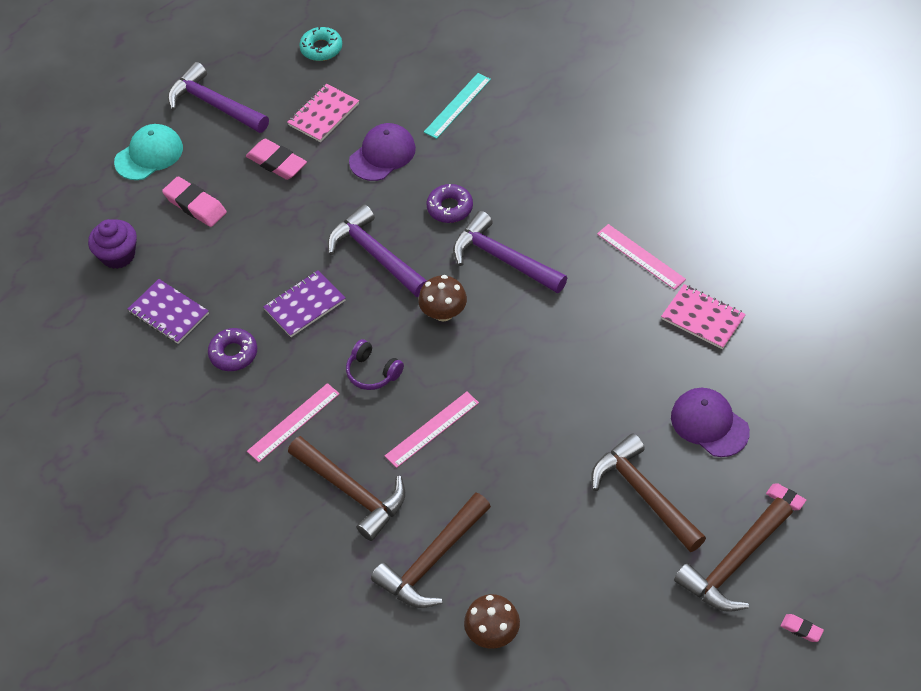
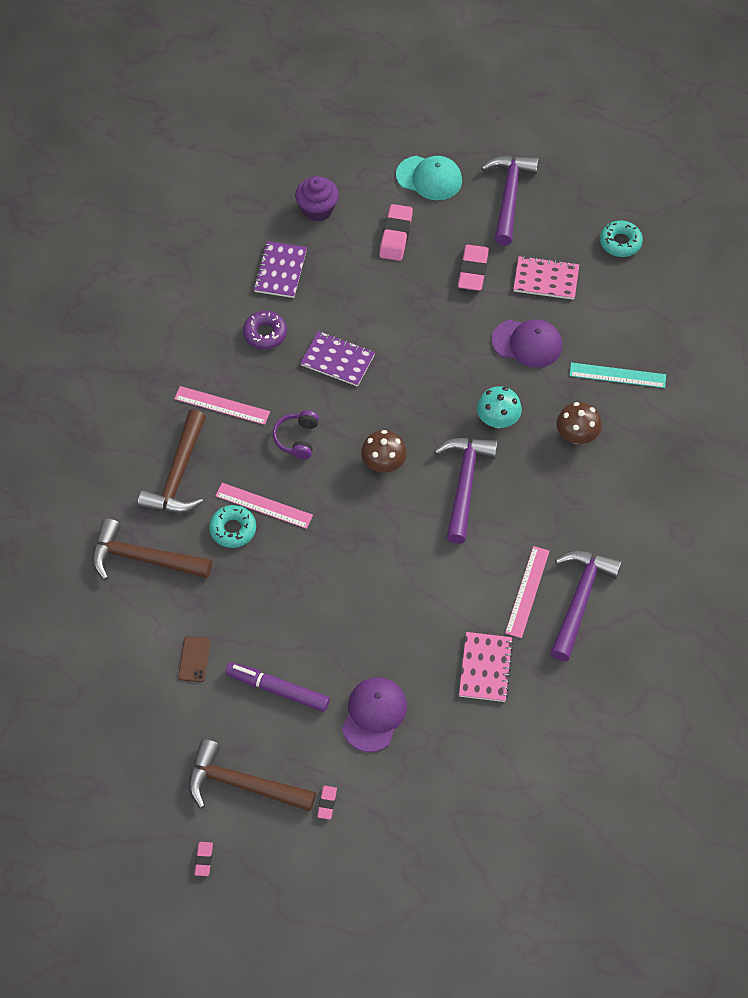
camera: 60 degrees right, 5 degrees up
purple hammer [328,204,427,297] -> purple hammer moved to [550,551,622,661]
purple donut [426,184,473,223] -> turquoise mushroom [477,386,522,428]
brown mushroom [464,594,520,649] -> brown mushroom moved to [557,402,602,444]
brown hammer [591,433,706,552] -> purple marker [225,662,330,712]
none -> brown phone [178,636,210,682]
none -> turquoise donut [209,505,256,548]

